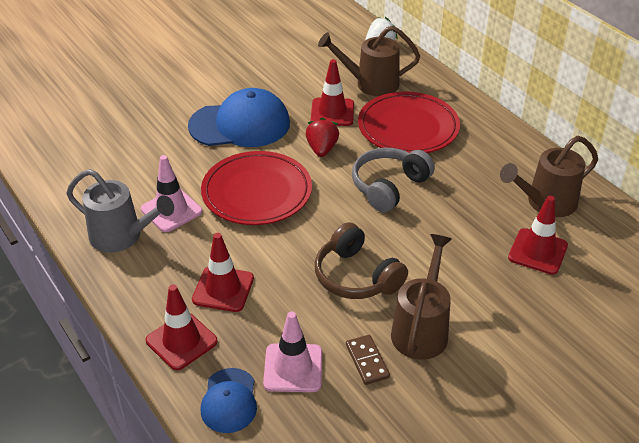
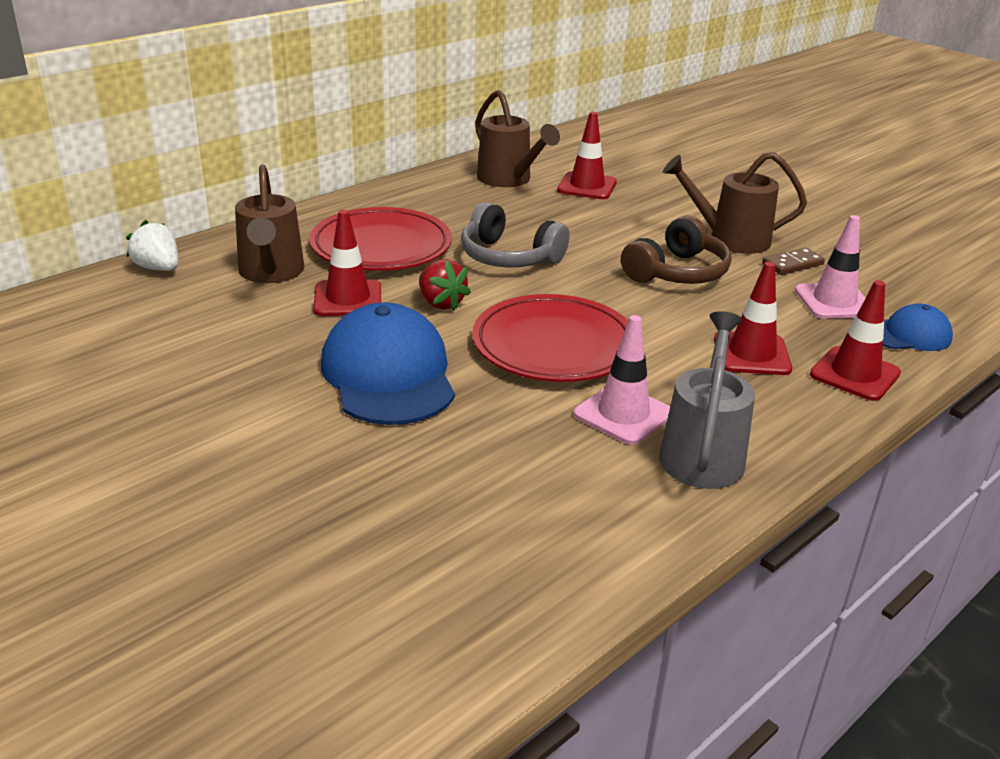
camera: 100 degrees left, 10 degrees down
red strawberry [306,117,339,157] -> red strawberry turned 120 degrees counterclockwise [419,259,471,311]

